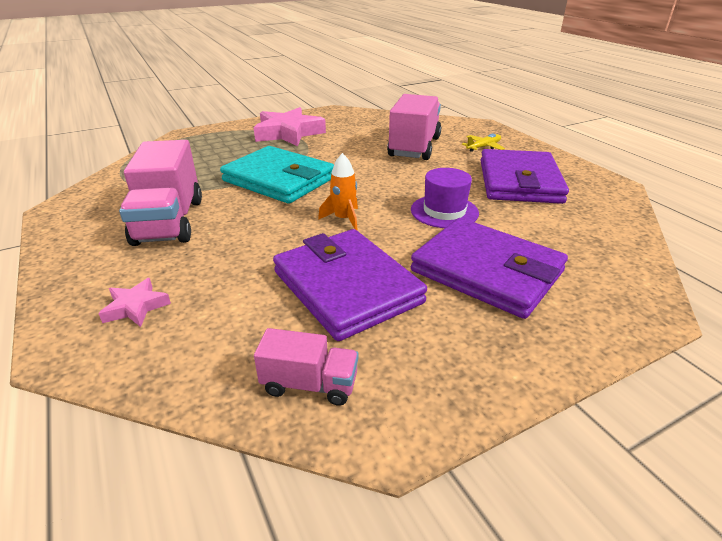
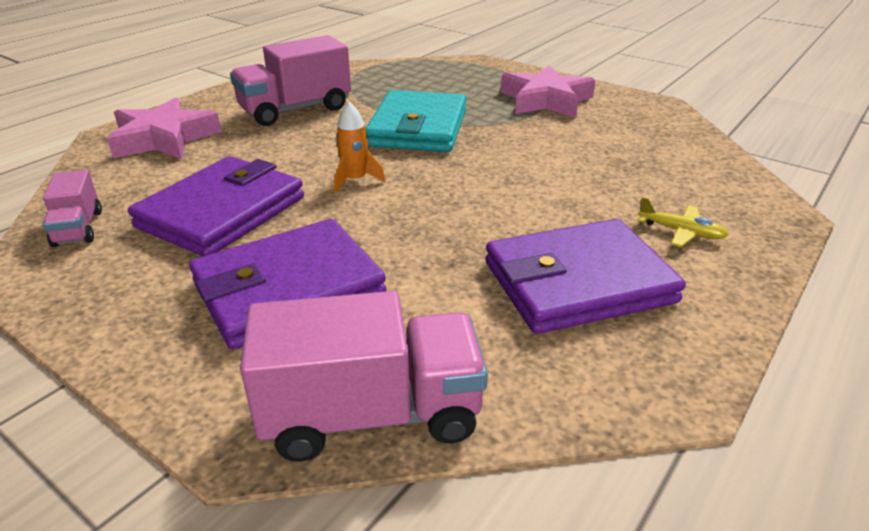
camera: 65 degrees right, 0 degrees up
pink star [98,278,171,327] -> pink star [107,97,221,159], size x2.04
pink truck [387,94,441,160] -> pink truck moved to [240,291,488,461]
purple hat [411,168,479,228] -> none
purple wallet [411,218,568,319] -> purple wallet turned 45 degrees clockwise [189,219,386,350]

